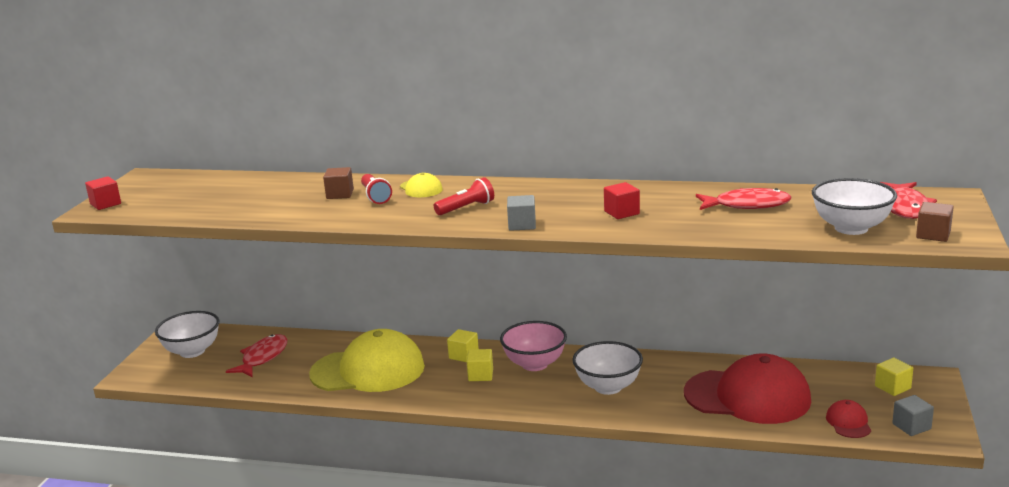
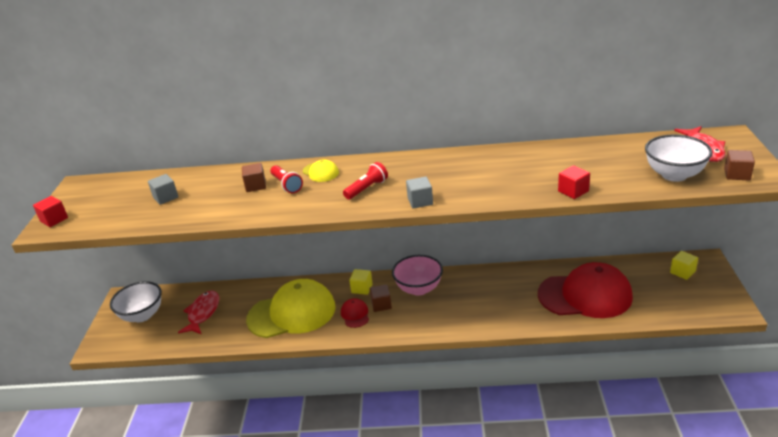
camera: 10 degrees left, 10 degrees up
yellow cube [467,349,493,381] -> brown cube [370,284,392,312]
white bowl [572,341,643,395] -> none
red cube [604,182,640,219] -> red cube moved to [558,165,590,199]
red fish [696,188,791,210] -> none
red cap [826,400,871,438] -> red cap moved to [341,298,369,328]
grey cube [892,395,934,436] -> grey cube moved to [148,174,178,205]

